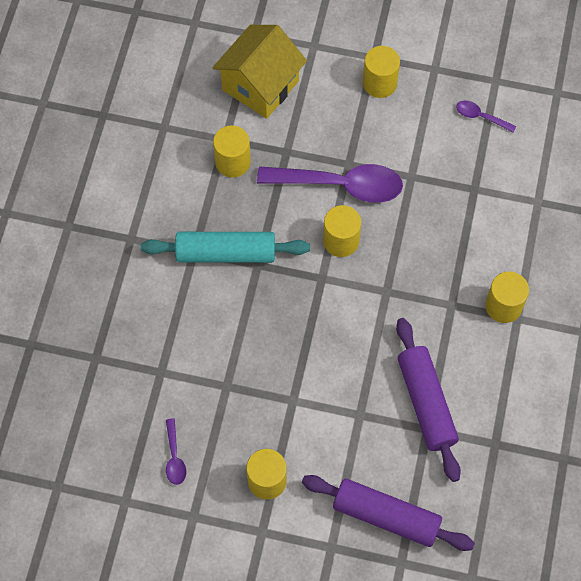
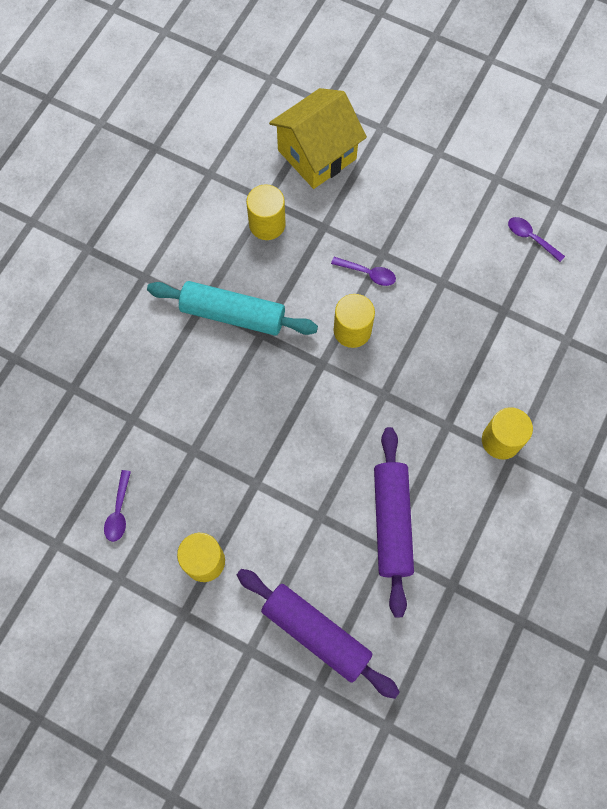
camera: 15 degrees right, 5 degrees up
purple spoon [257,164,403,203] -> purple spoon [331,257,396,286], size x0.44
yellow cylinder [363,46,400,98] -> none

